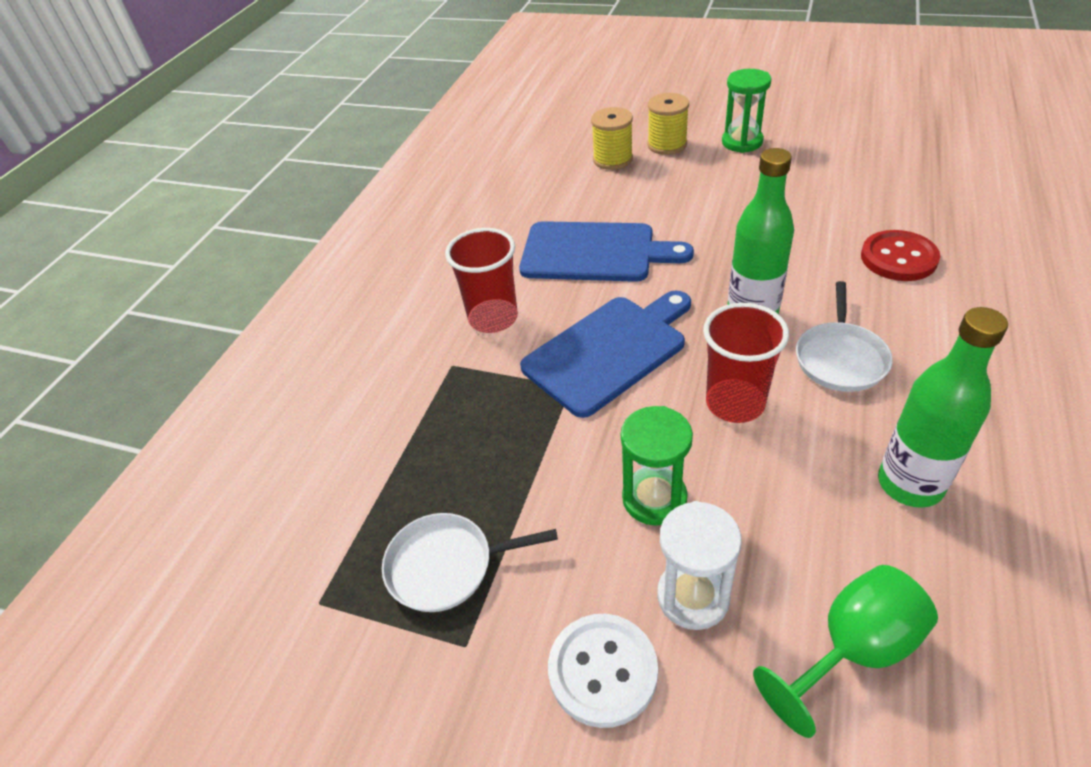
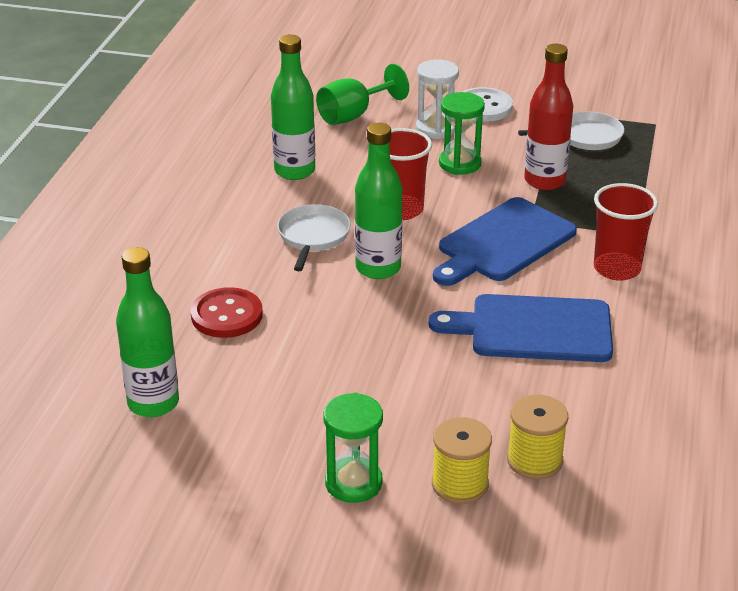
camera: 170 degrees right, 10 degrees down
none -> green bottle [116,247,179,417]
none -> red bottle [524,44,573,190]

